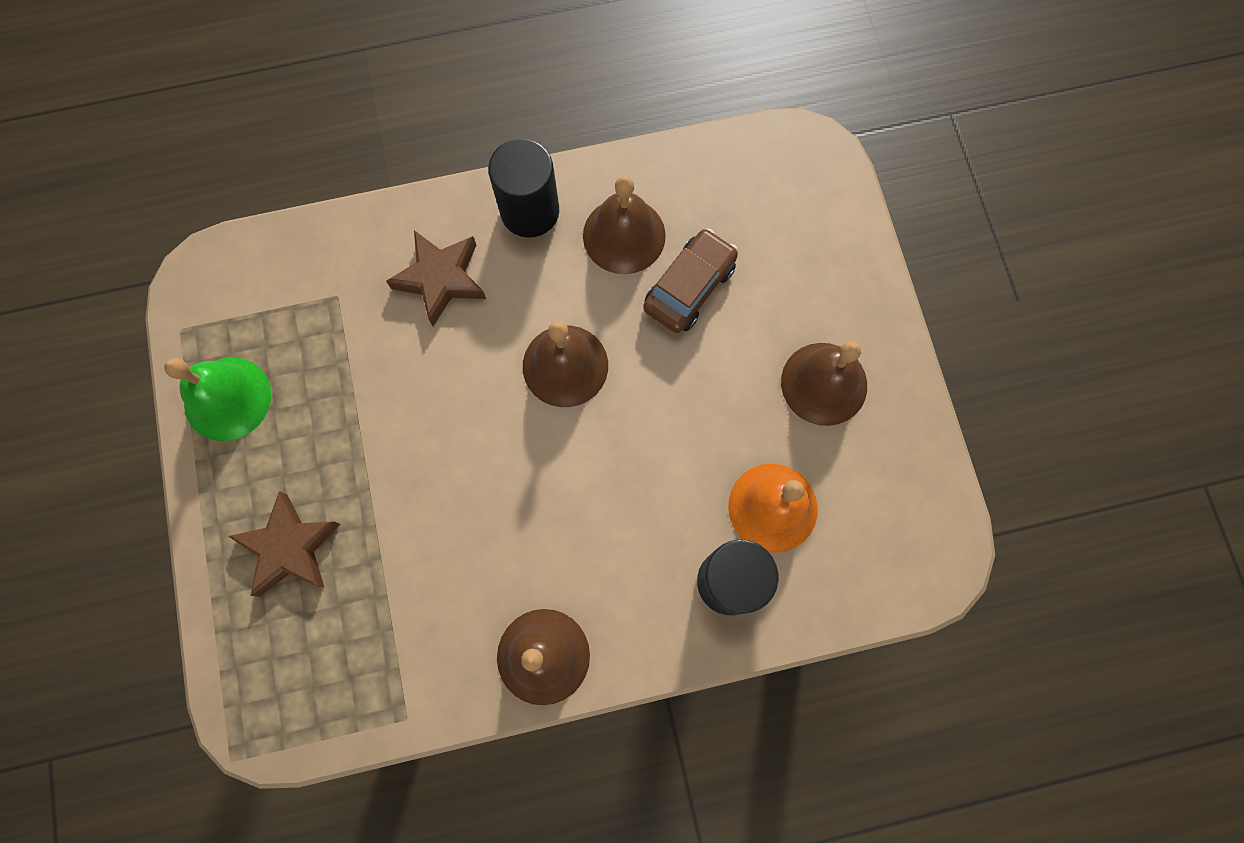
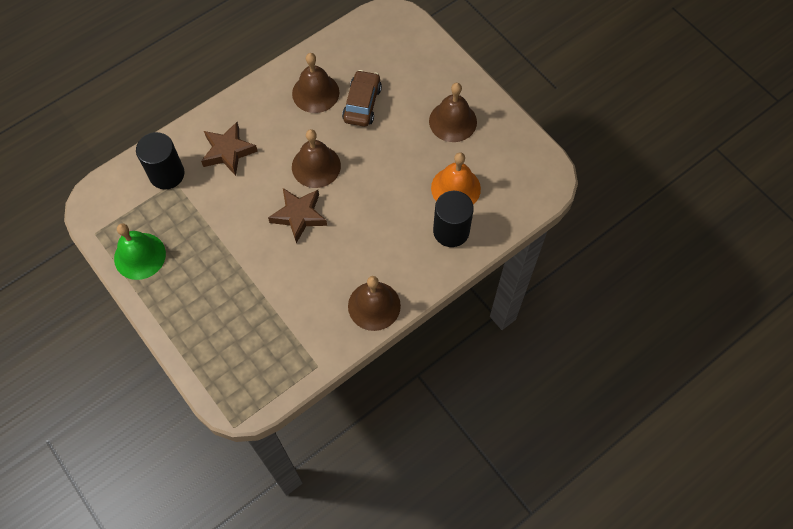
camera: 25 degrees left, 10 degrees down
brown star [228,491,340,597] -> brown star moved to [268,188,327,243]
black cylinder [488,139,559,238] -> black cylinder moved to [136,132,184,189]

